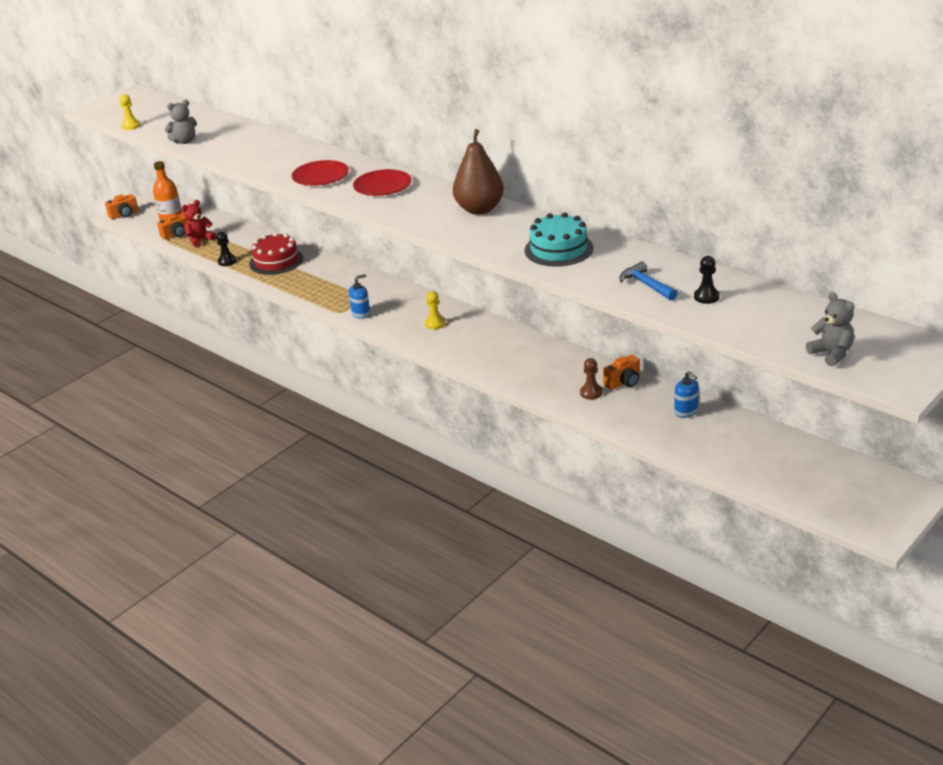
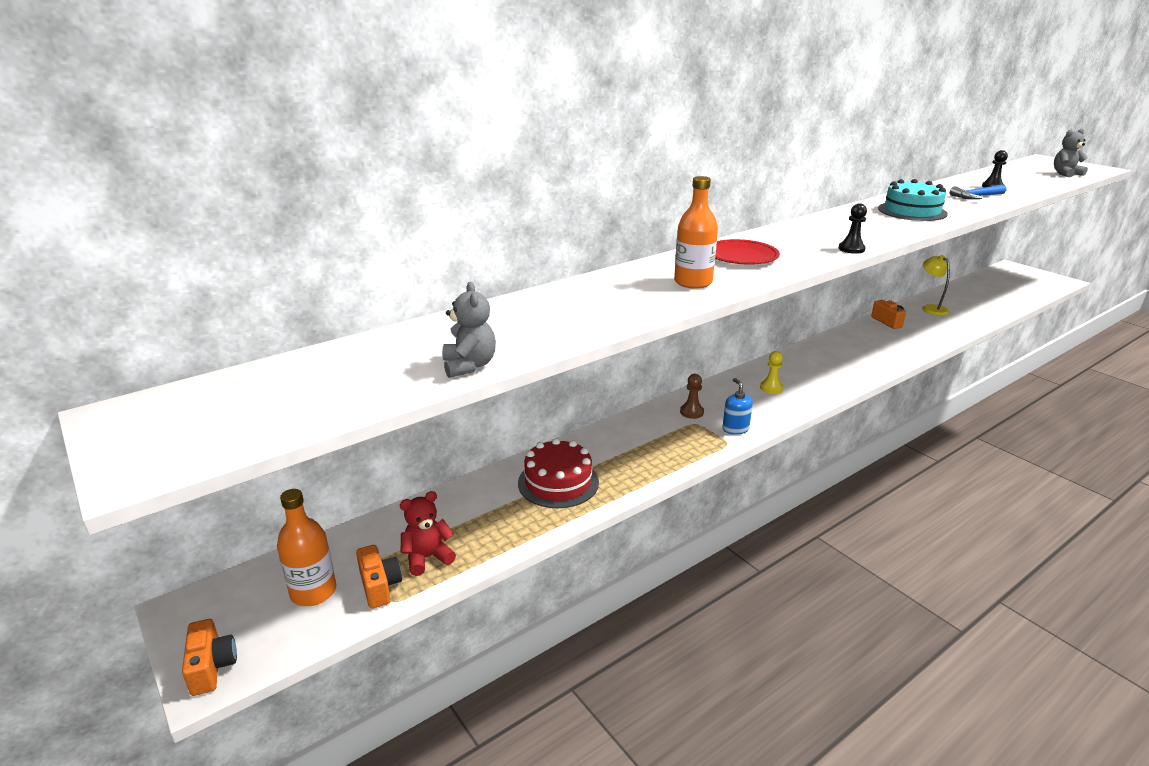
camera: 80 degrees left, 5 degrees down
yellow pawn [119,94,140,130] -> none
red teddy bear [181,200,216,247] -> red teddy bear turned 90 degrees clockwise [400,491,456,576]
black pawn [217,232,236,266] -> black pawn moved to [839,203,867,254]
red plate [292,160,349,186] -> orange bottle [674,176,718,289]
brown pear [453,129,504,215] -> none
brown pawn [580,358,603,400] -> brown pawn moved to [680,374,704,419]
blue soap dispenser [674,371,699,418] -> yellow lamp [922,255,950,315]

